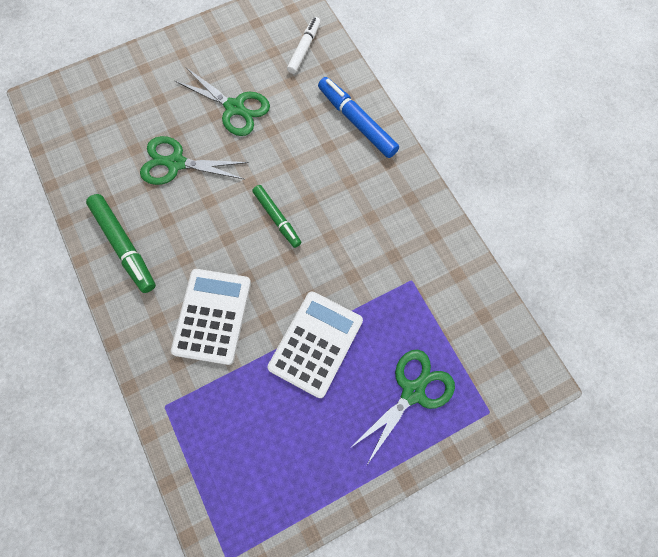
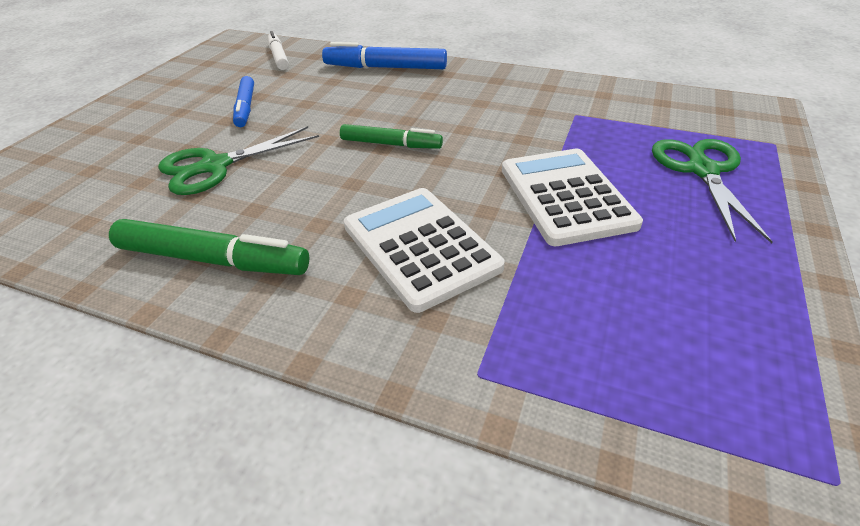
camera: 40 degrees left, 30 degrees down
green scissors [175,68,270,136] -> blue marker [233,76,254,127]

